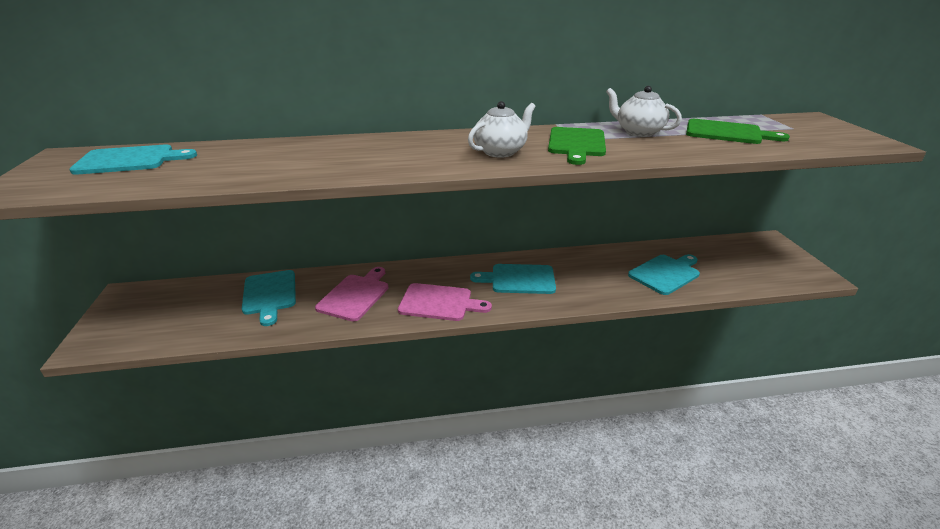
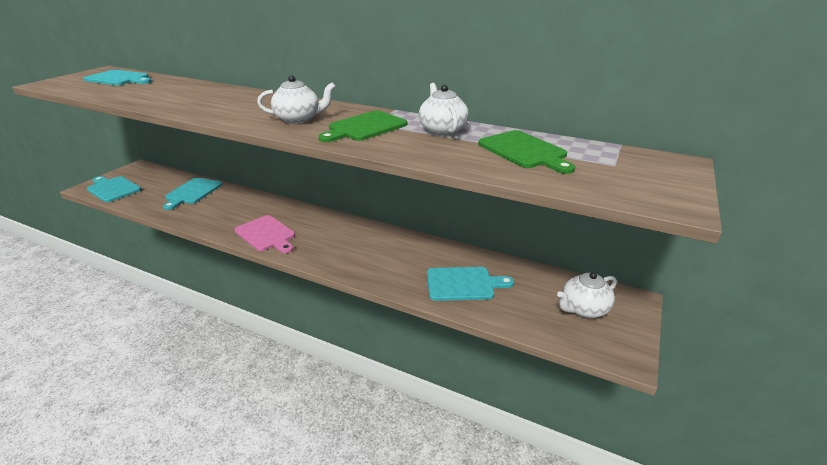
camera: 35 degrees right, 0 degrees up
pink cutting board [315,267,388,321] -> none
turquoise cutting board [470,264,556,294] -> turquoise cutting board moved to [87,176,142,202]
none -> white teapot [557,272,617,318]

